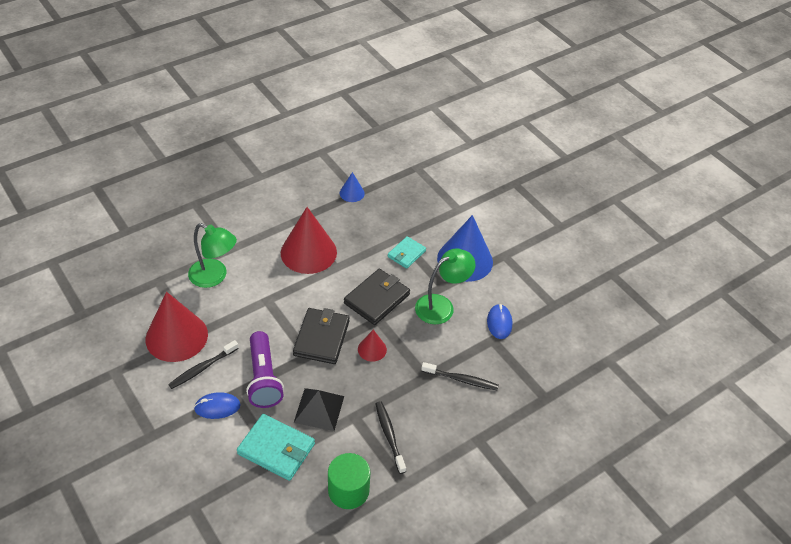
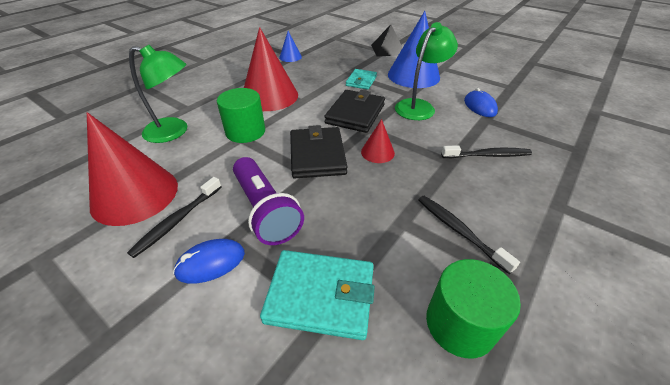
camera: 15 degrees left, 5 degrees down
black pyramid [294,388,344,431] -> black pyramid moved to [371,24,402,57]
none -> green cylinder [217,88,265,143]

